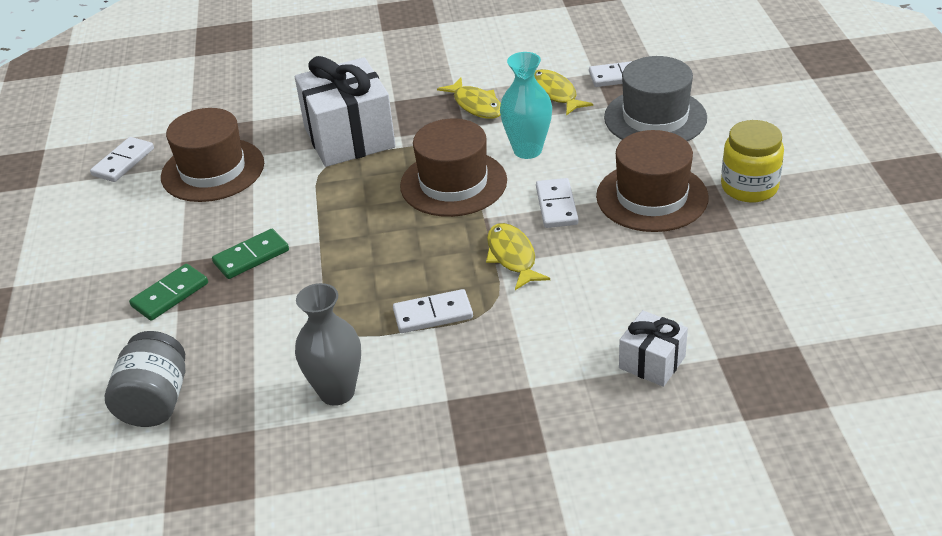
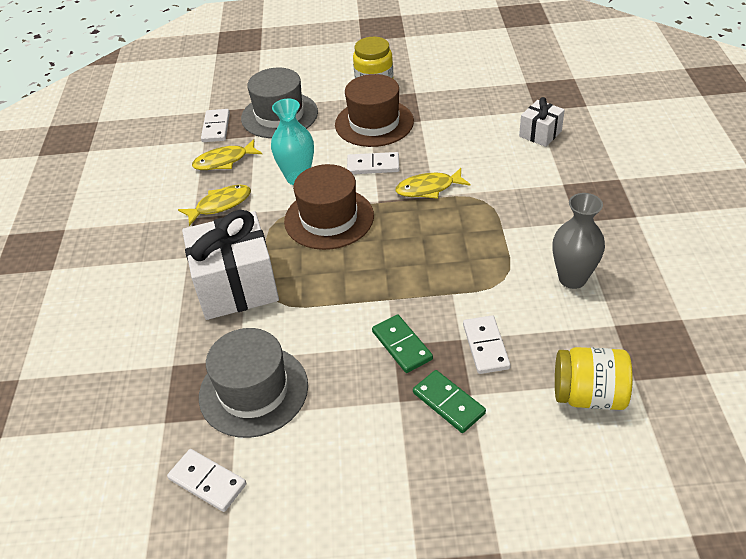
camera: 85 degrees left, 5 degrees up
grey jar [105,331,185,427] -> yellow jar [555,347,633,410]
brown hat [161,108,264,202] -> grey hat [199,328,308,438]
white domino [393,289,473,333] -> white domino moved to [463,315,511,374]

